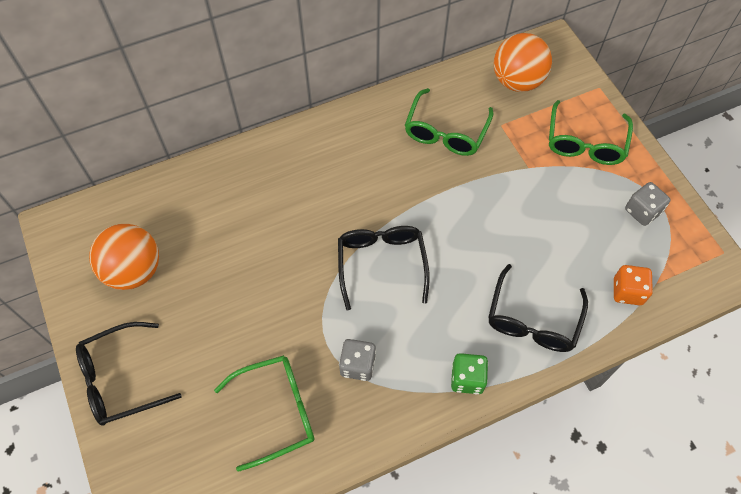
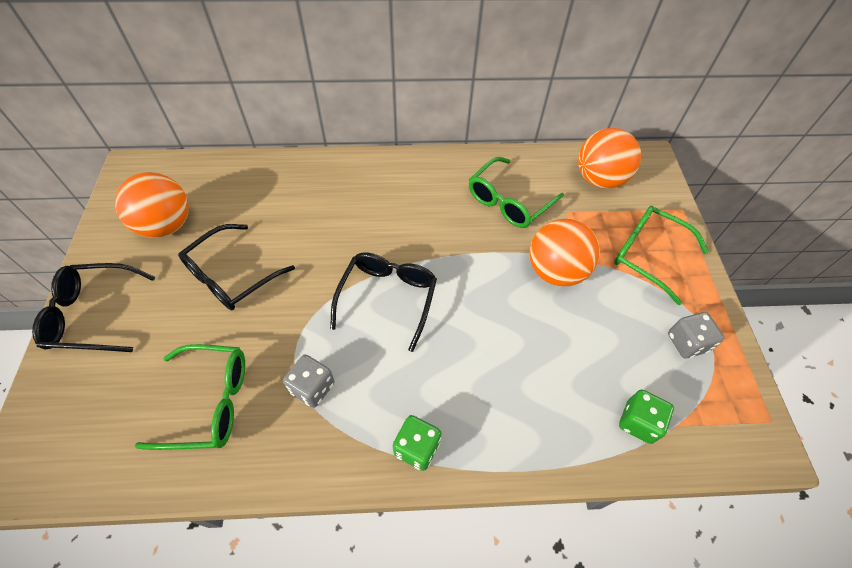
camera: 20 degrees right, 5 degrees down
black glasses [488,264,588,352] -> black glasses moved to [178,224,295,310]
green glasses [549,100,633,165] -> green glasses turned 90 degrees clockwise [614,206,709,305]
orange dice [614,265,653,305] -> green dice [619,390,674,444]
none -> orange ball [530,219,600,287]

